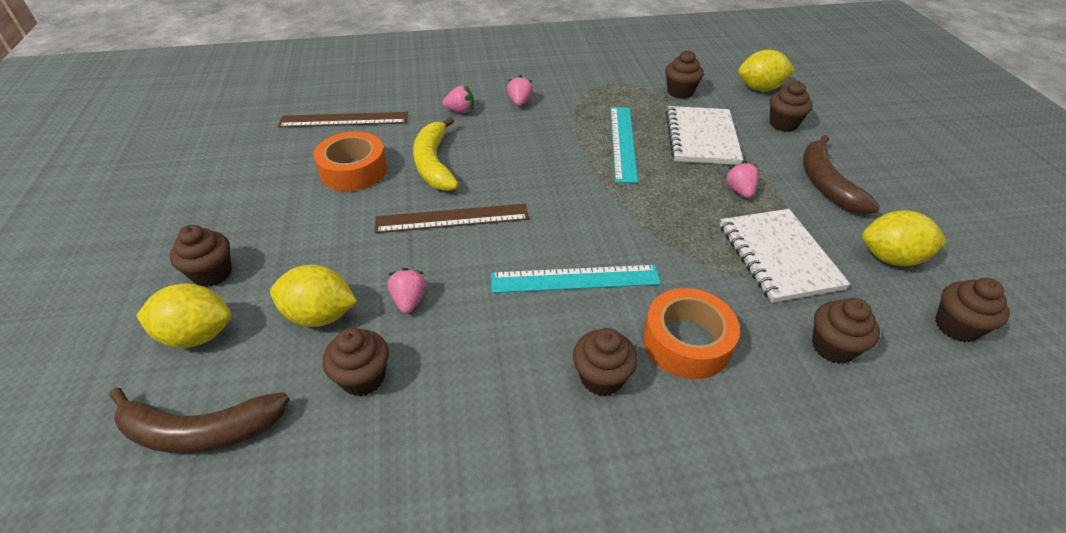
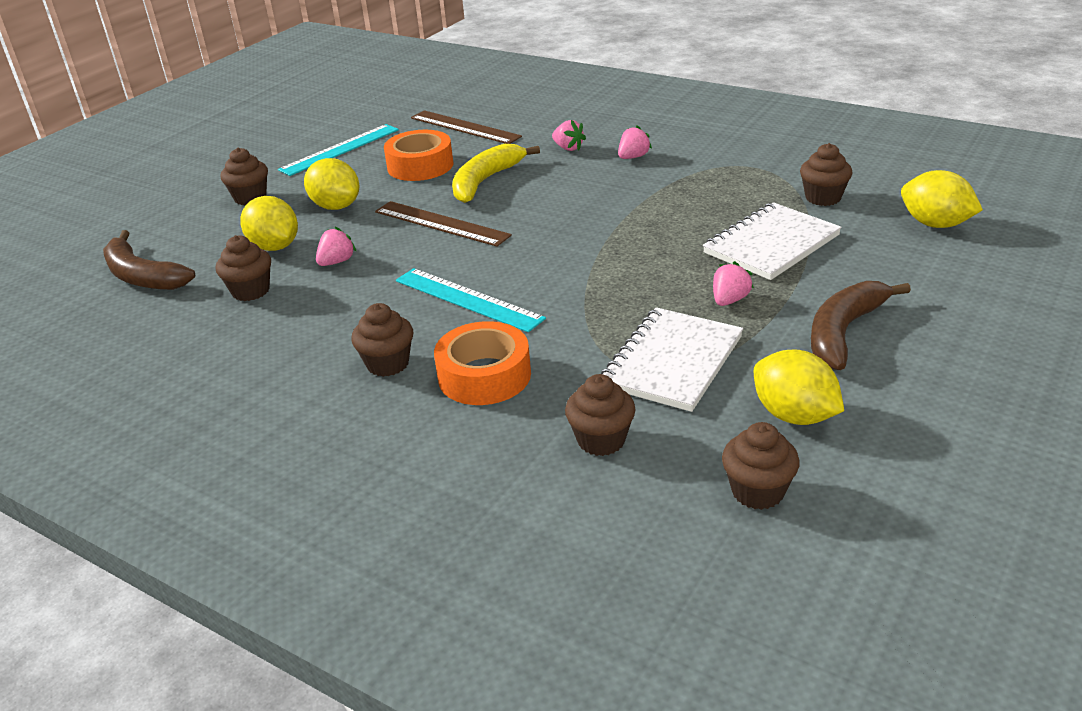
camera: 45 degrees right, 10 degrees down
yellow lemon [136,283,231,348] -> yellow lemon moved to [304,158,359,210]
turquoise ruler [610,107,638,183] -> turquoise ruler moved to [278,124,399,176]
brown cupcake [770,81,813,132] -> none

